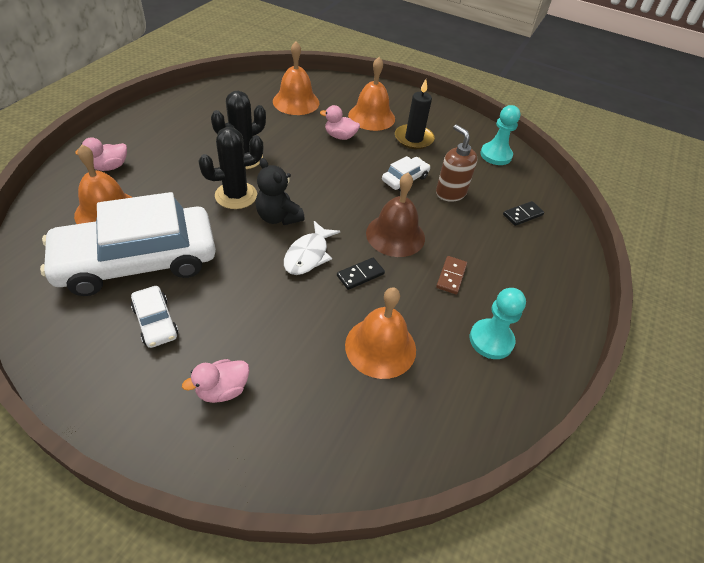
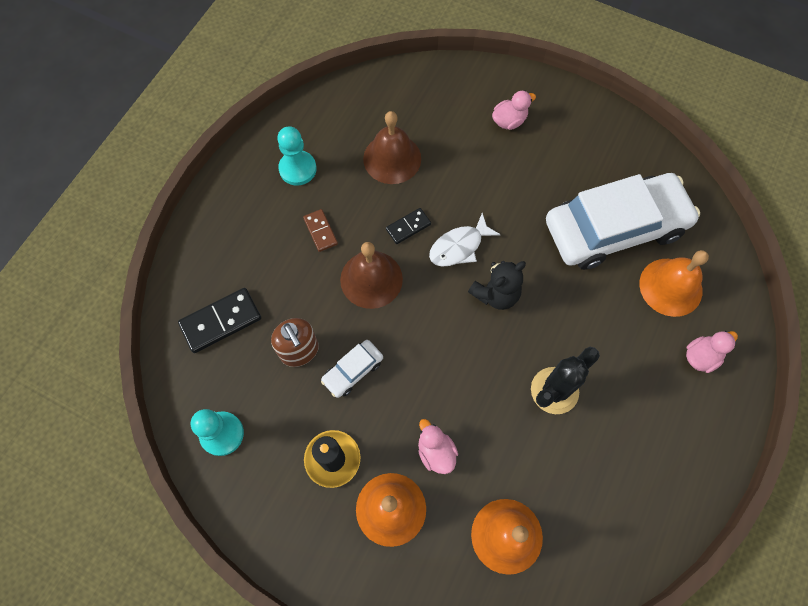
camera: 175 degrees left, 20 degrees up
white car [131,286,178,348] -> none
black cactus [198,127,263,209] -> none
black teddy bear [256,158,305,225] -> black teddy bear turned 90 degrees clockwise [468,261,526,310]
white fish [284,221,340,275] -> white fish turned 150 degrees counterclockwise [429,213,501,266]
pink duck [320,105,360,140] -> pink duck turned 135 degrees counterclockwise [418,419,458,474]
orange bell [345,287,416,379] -> brown bell [363,111,421,184]
brown domino [436,256,467,294] -> brown domino turned 45 degrees counterclockwise [303,209,338,252]
black domino [503,201,544,226] -> black domino [178,288,261,353], size x1.69

